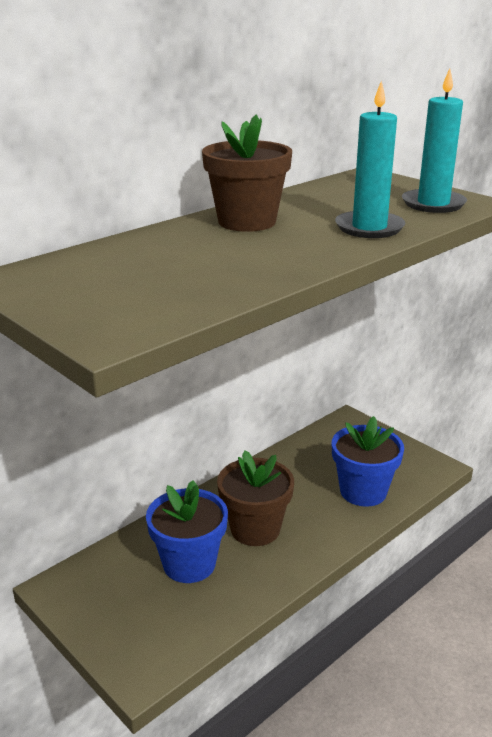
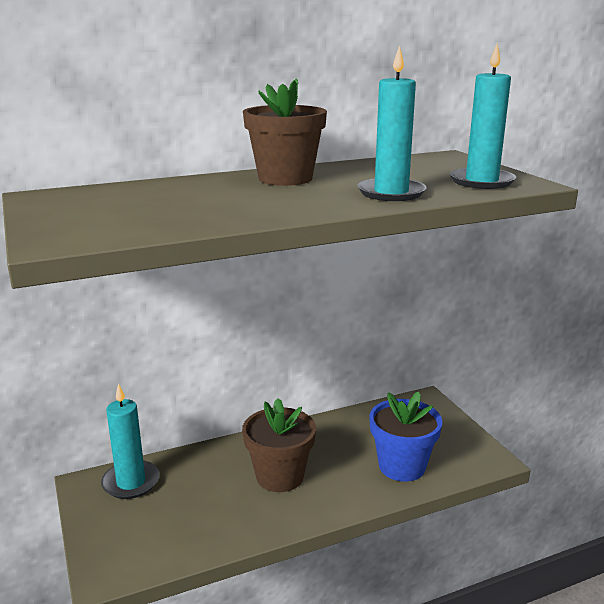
camera: 20 degrees right, 5 degrees down
blue flower pot [146,480,228,583] -> none
none -> turquoise candle [101,384,160,499]

